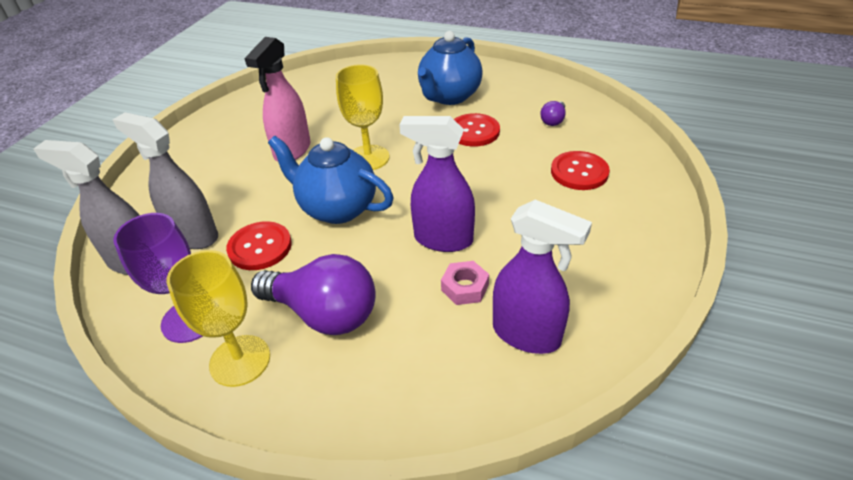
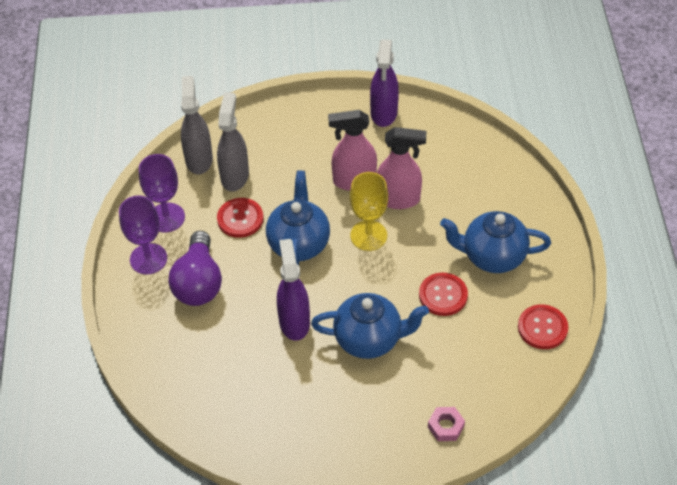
camera: 65 degrees right, 10 degrees up
yellow goblet [167,250,270,387] -> purple goblet [119,195,167,274]
pink nut [441,261,489,305] -> pink nut moved to [428,407,465,441]
purple spray bottle [493,200,592,354] -> purple spray bottle moved to [370,39,399,127]
purple light bulb [540,101,566,126] -> none
red button [551,151,610,190] -> red button moved to [518,304,568,349]
none -> blue teapot [311,293,429,359]
none -> pink spray bottle [377,127,426,209]

